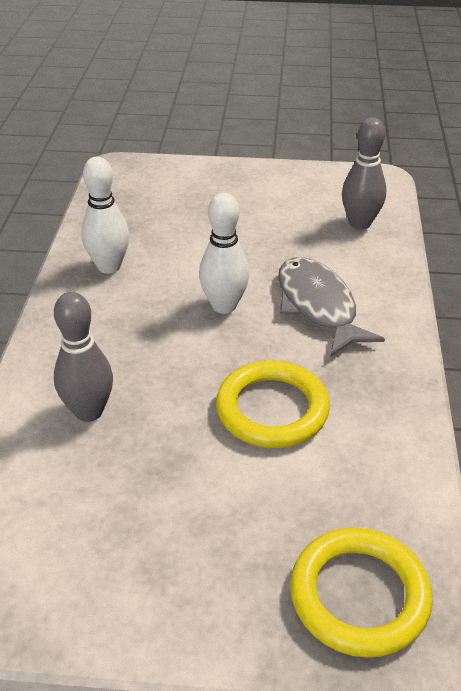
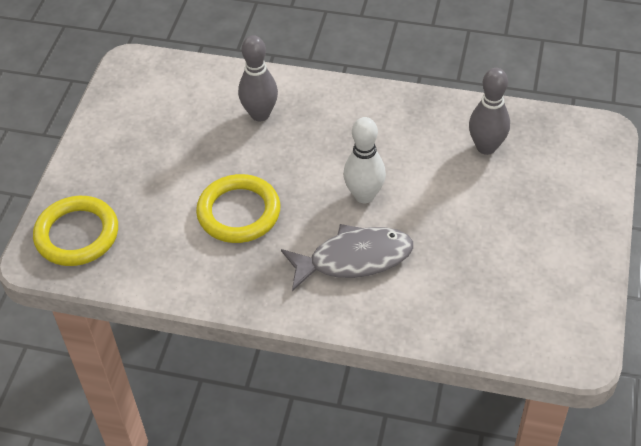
camera: 100 degrees right, 10 degrees up
white bowling pin [81,157,129,274] -> none
grey bowling pin [342,117,387,230] -> grey bowling pin moved to [469,68,510,155]

